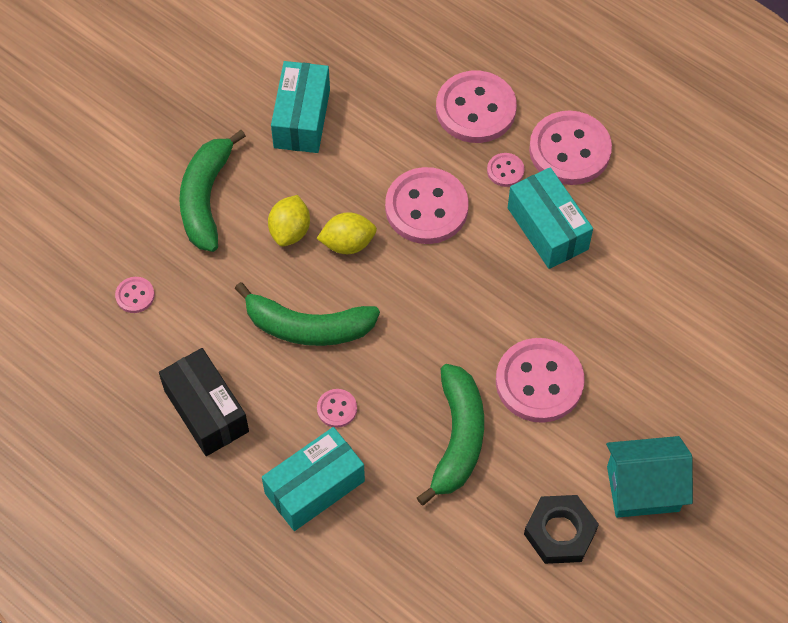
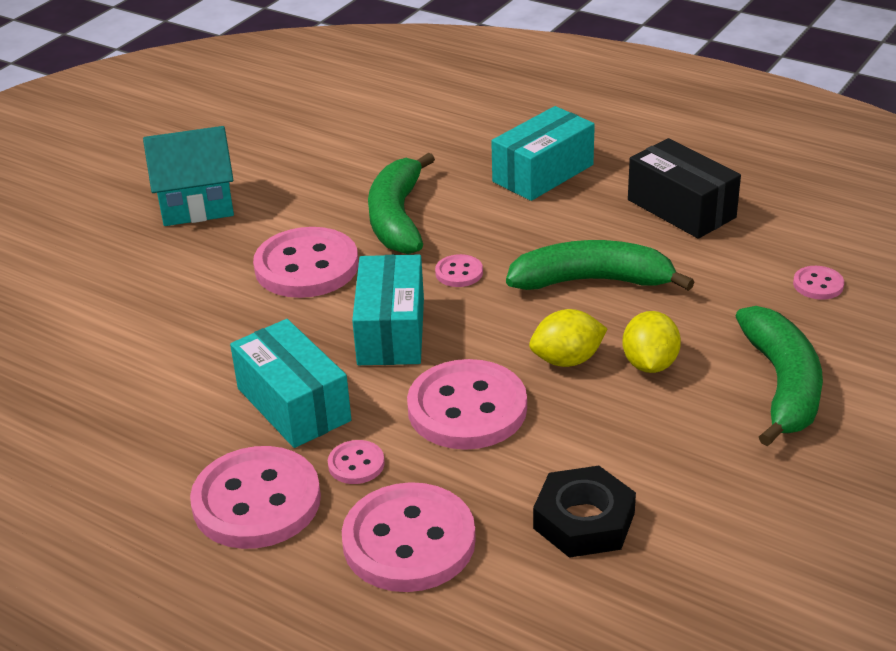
camera: 175 degrees right, 25 degrees down
turquoise box [271,61,330,153] -> turquoise box moved to [352,255,424,365]
pink button [317,389,357,428] -> pink button moved to [435,254,483,287]
black nut [524,495,599,564] -> black nut moved to [533,466,636,558]

